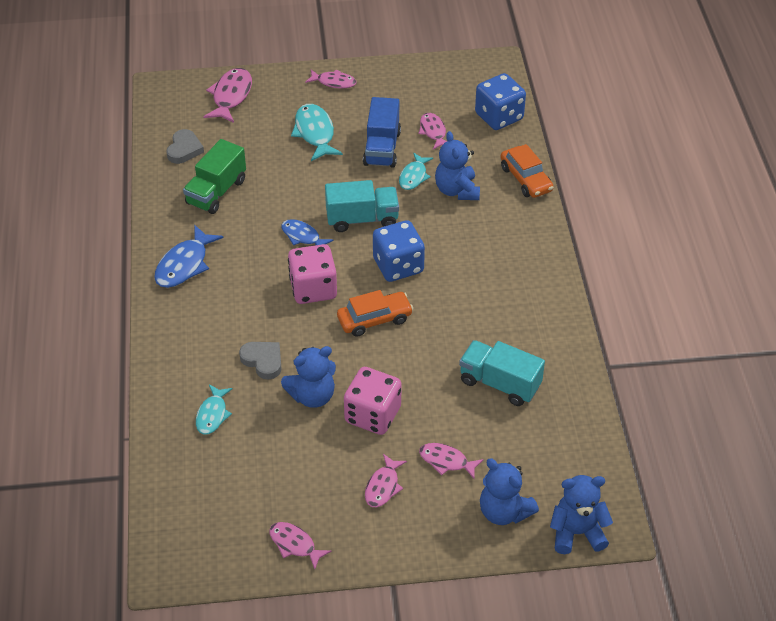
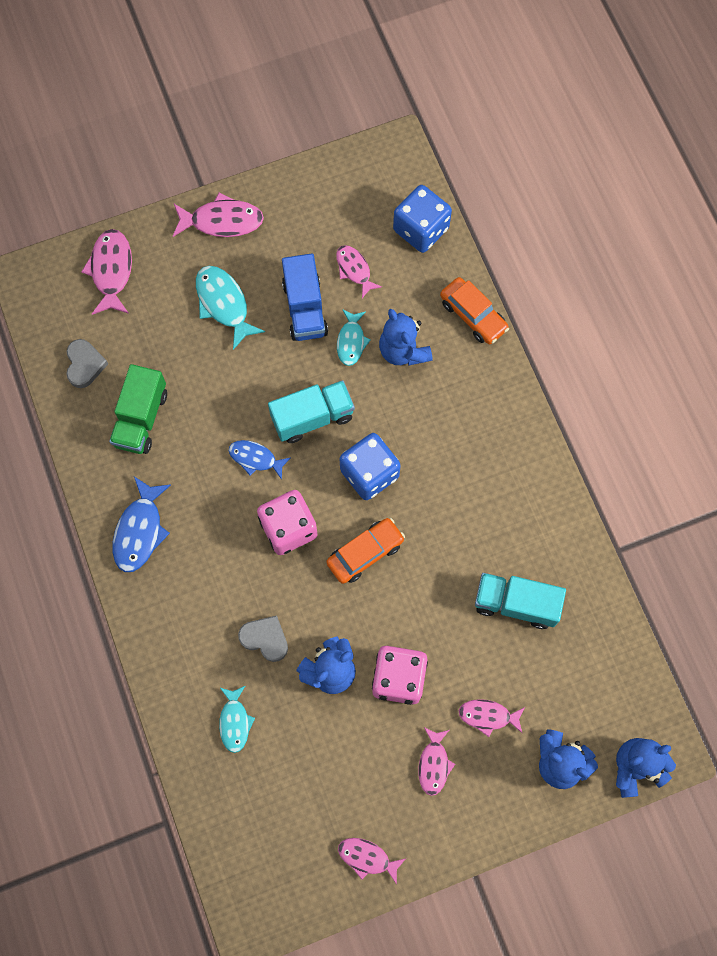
camera: 15 degrees left, 25 degrees up
pink fish [305,69,356,89] -> pink fish [173,193,264,237], size x1.55

